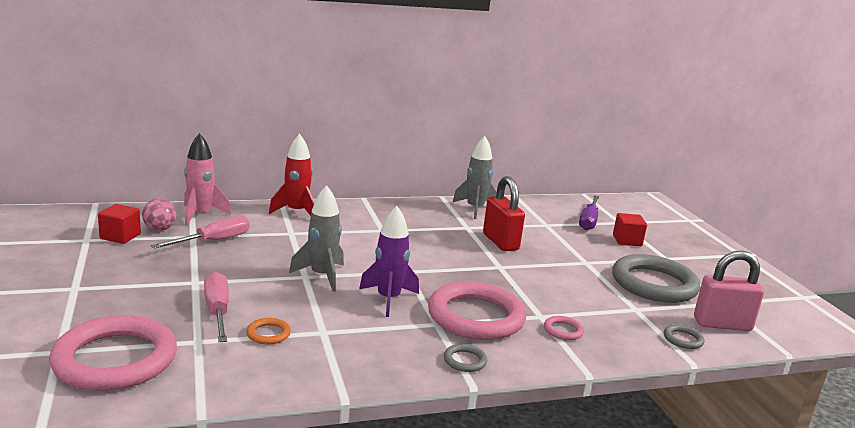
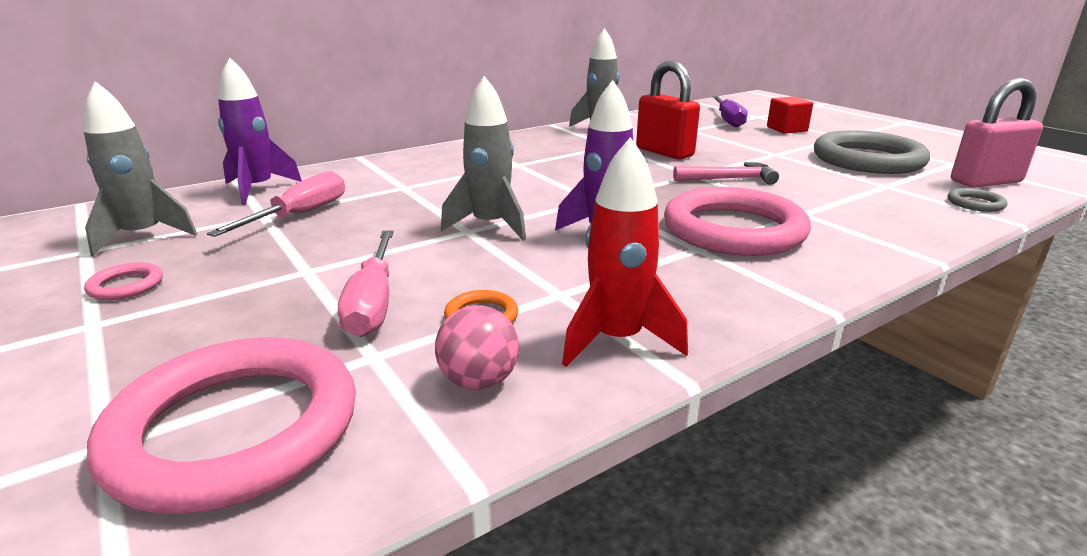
camera: 15 degrees left, 5 degrees up
red cube [98,204,141,244] -> grey rocket [84,81,197,257]
pink ball [142,198,176,231] -> pink ball moved to [435,305,519,390]
pink rocket [184,133,231,226] -> purple rocket [218,57,302,205]
pink screwdriver [204,272,229,342] -> pink screwdriver turned 150 degrees counterclockwise [338,230,394,337]
red rocket [269,134,315,216] -> red rocket moved to [562,137,688,367]
grey ring [444,344,487,372] -> none
pink ring [544,316,584,340] -> pink ring moved to [84,262,163,300]
none -> pink hammer [673,162,779,185]

